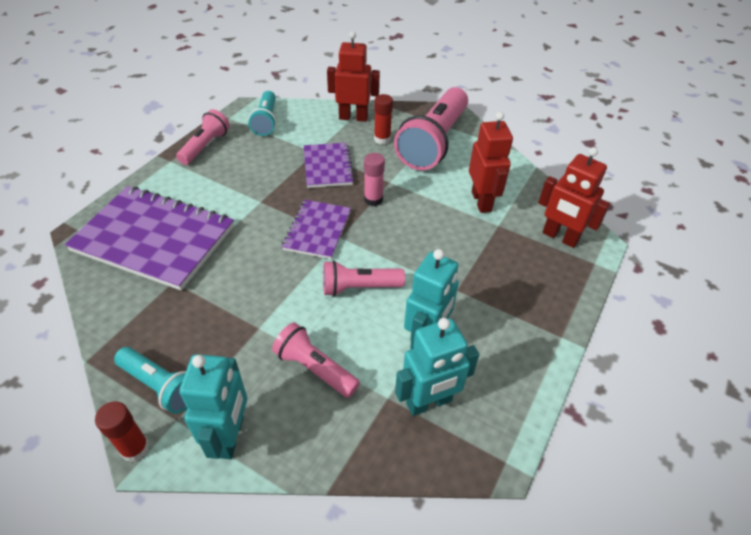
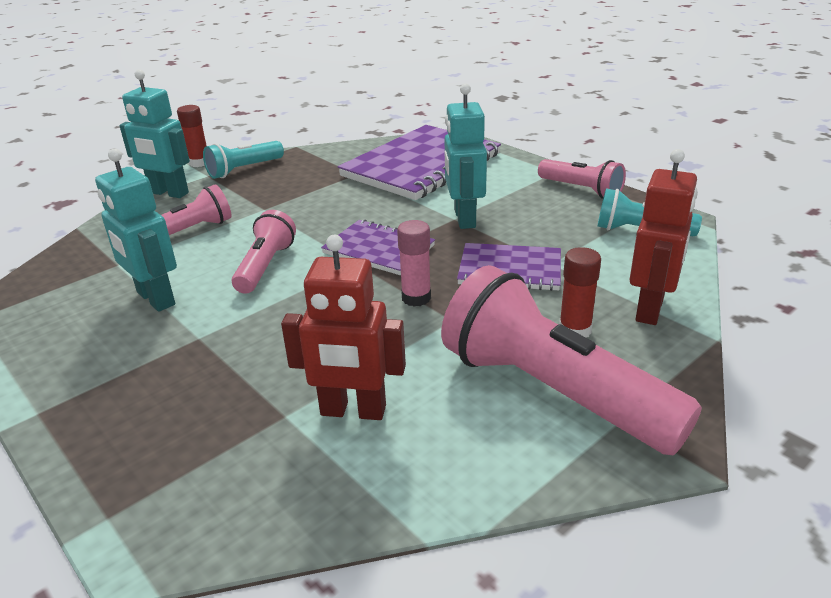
camera: 110 degrees right, 15 degrees down
turquoise robot [395,318,479,416] -> turquoise robot moved to [445,83,487,229]
red robot [538,147,610,248] -> none

